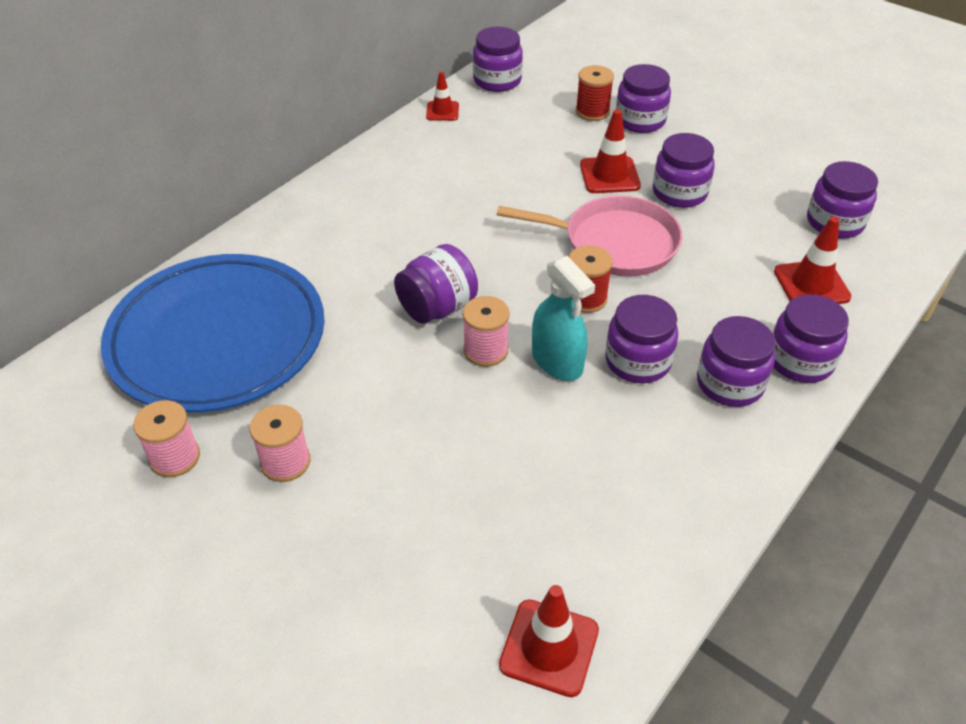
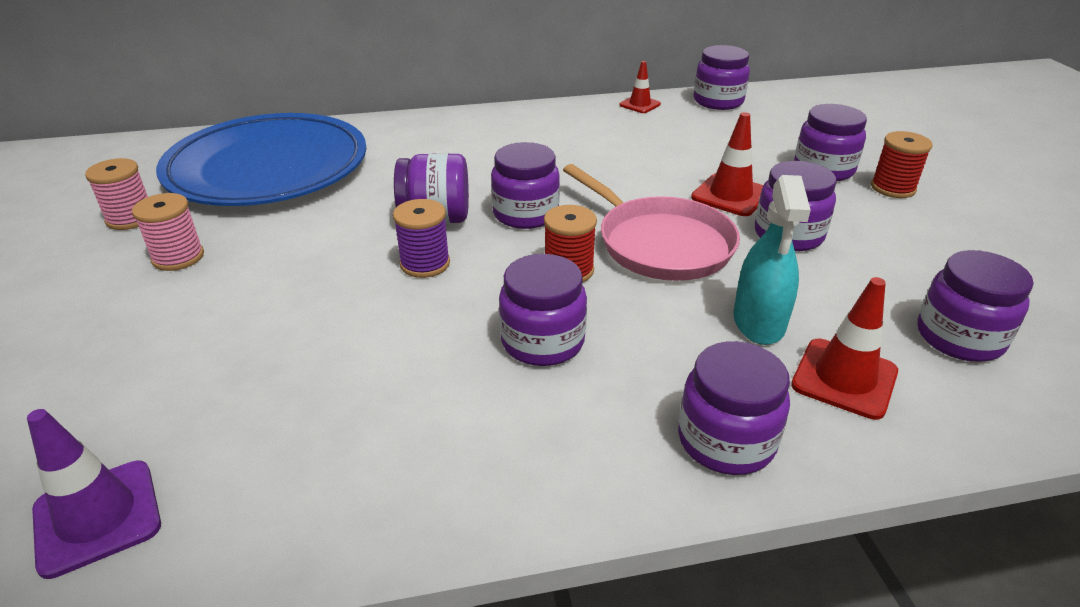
camera: 40 degrees right, 10 degrees down
pink spool [463,296,510,367] -> purple spool [393,199,450,278]
red traffic cone [499,585,599,697] -> purple traffic cone [27,409,161,579]
turquoise spray bottle [532,256,595,381] -> turquoise spray bottle moved to [733,175,811,345]
red spool [576,65,614,121] -> red spool moved to [871,131,933,198]
purple jar [697,316,775,407] -> purple jar moved to [491,142,560,229]

